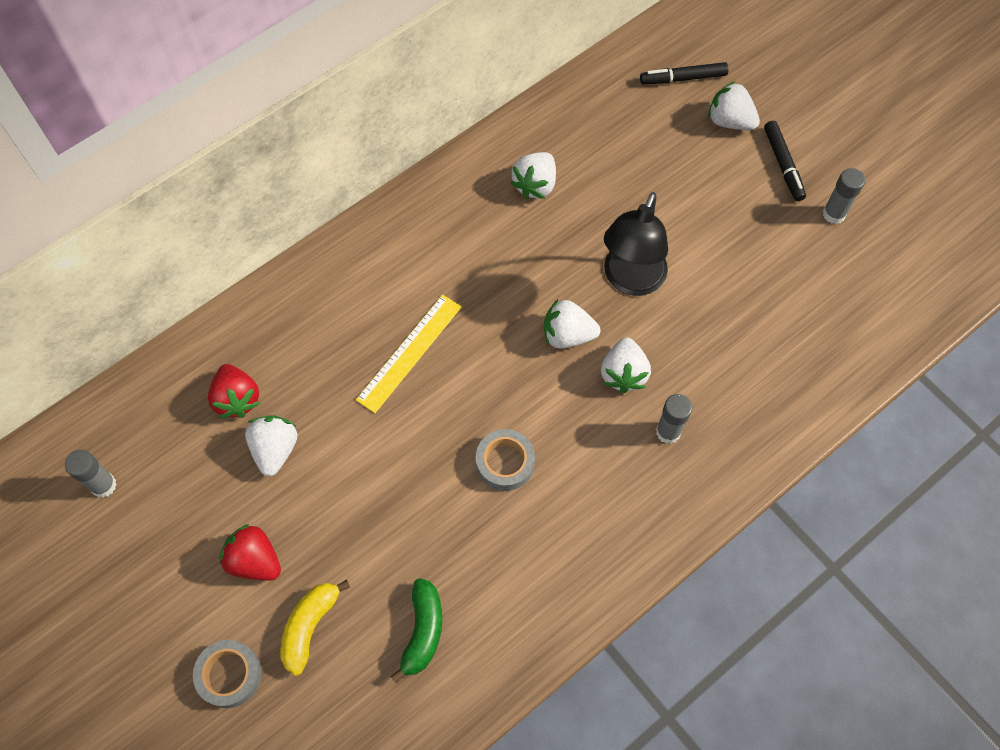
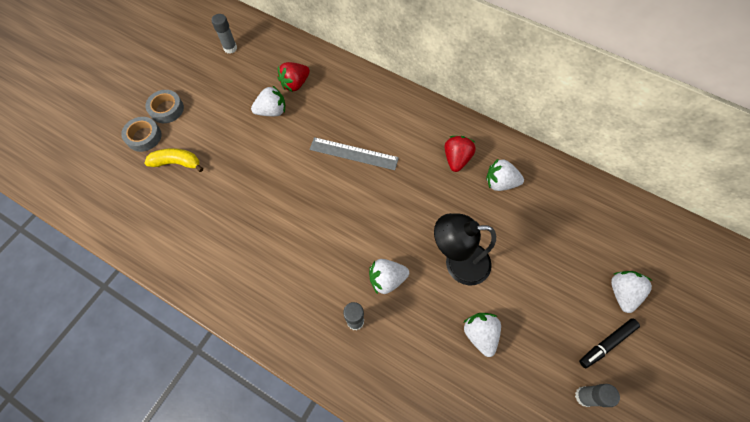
camera: 70 degrees right, 0 degrees up
red strawberry [220,524,281,581] -> red strawberry moved to [444,136,476,172]
yellow ruler [356,295,461,413] -> grey ruler [309,137,399,170]
green banana [391,578,442,683] -> none
grey tape [476,429,535,491] -> grey tape moved to [145,90,184,123]
white strawberry [544,299,600,349] -> white strawberry moved to [463,313,501,357]
black marker [640,62,729,84] -> none

